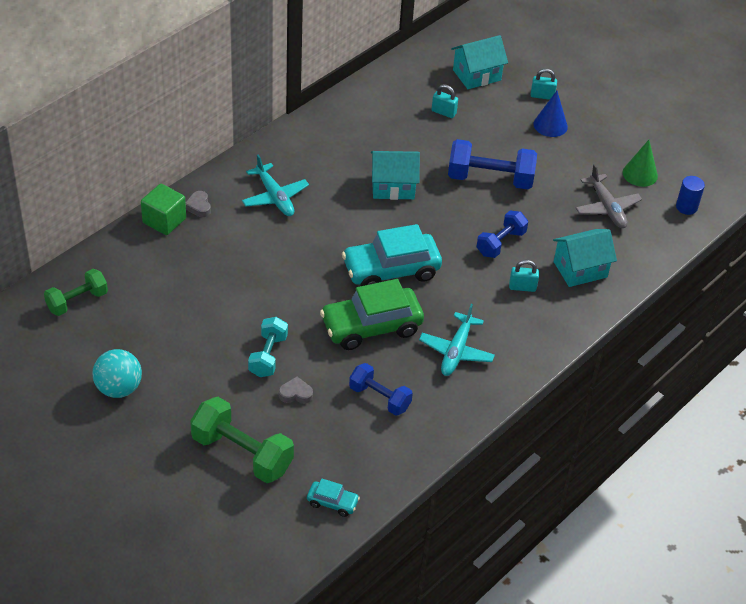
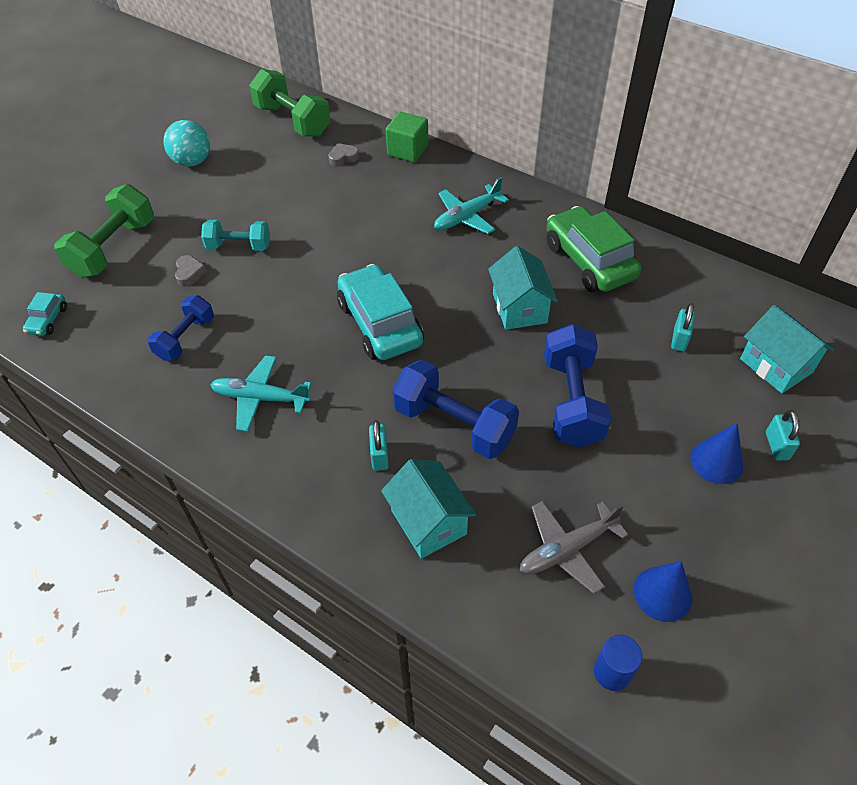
camera: 85 degrees right, 5 degrees up
green dumbbell [44,269,108,316] -> green dumbbell [249,69,330,137], size x1.58
grey heart [185,191,211,217] -> grey heart moved to [328,143,359,166]
green car [320,279,424,350] -> green car moved to [546,206,641,292]
blue dumbbell [477,211,528,258] -> blue dumbbell [392,360,519,459], size x1.58
green cone [623,140,658,187] -> blue cone [634,561,692,622]

